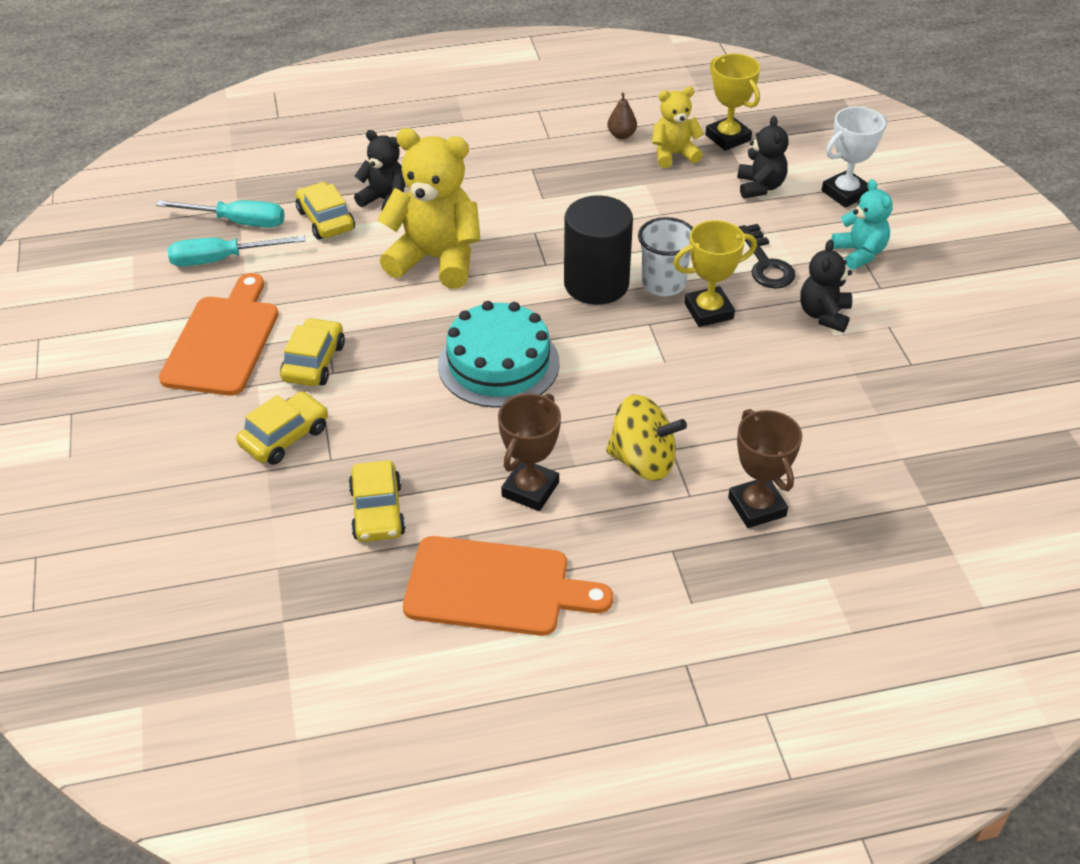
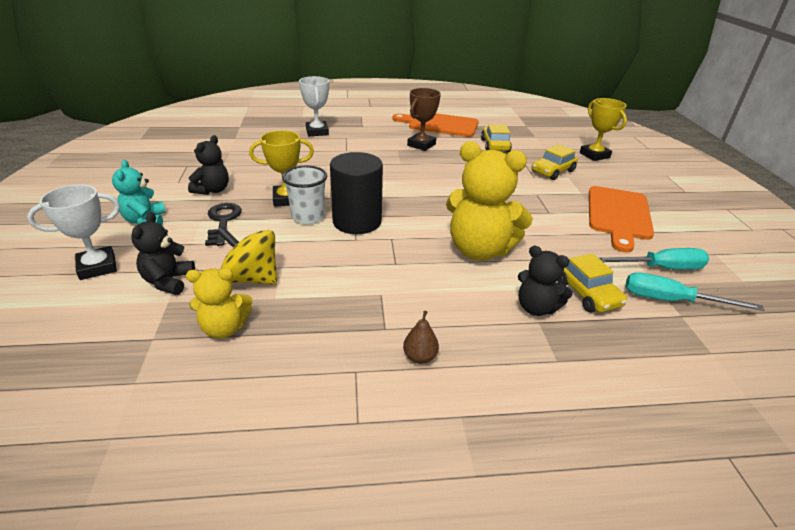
camera: 175 degrees left, 10 degrees down
yellow car [280,318,345,386] -> none
turquoise cake [438,301,560,408] -> none
yellow spinning top [606,395,687,481] -> yellow spinning top moved to [217,226,277,285]
brown pear [607,92,637,139] -> brown pear moved to [403,311,439,364]
yellow trophy [705,54,760,151] -> yellow trophy moved to [580,98,627,161]
brown trophy [728,409,802,528] -> white trophy [299,76,329,136]

